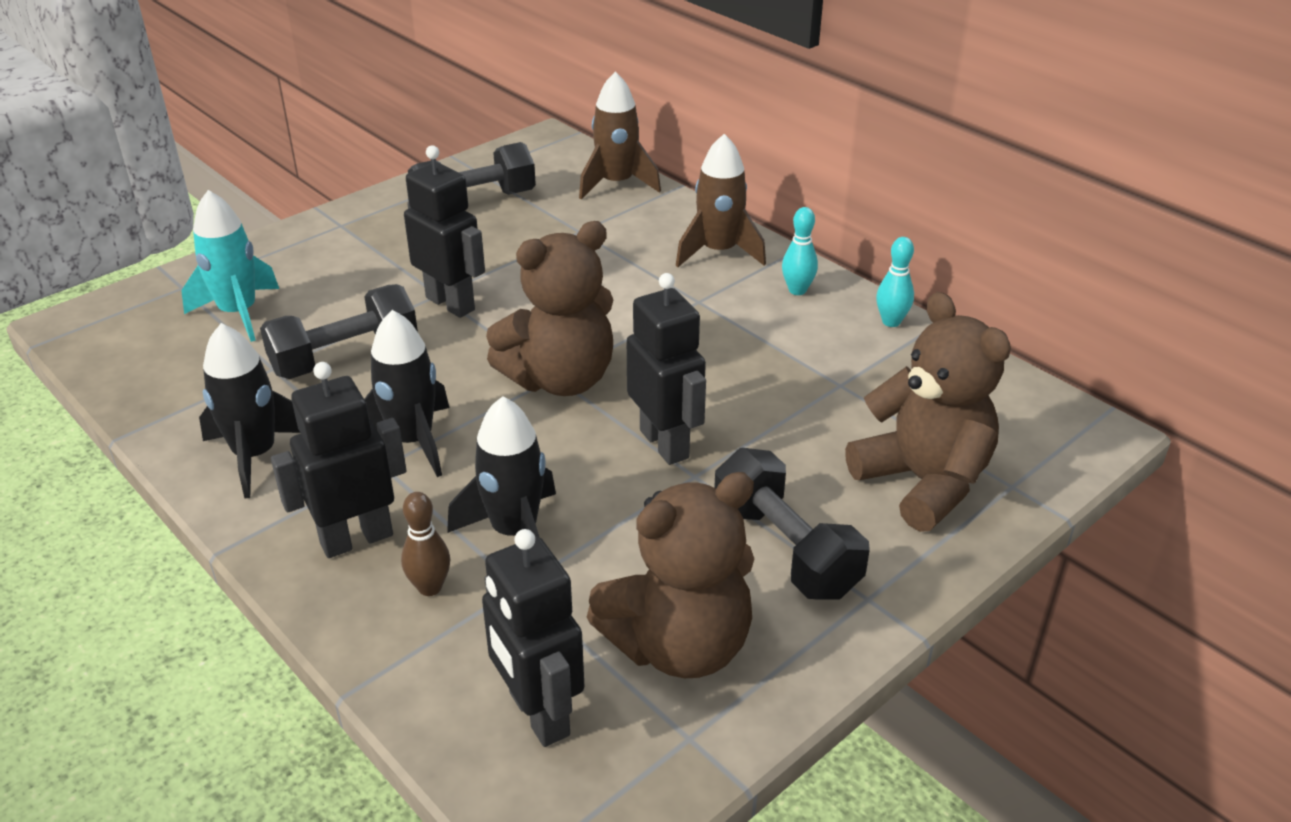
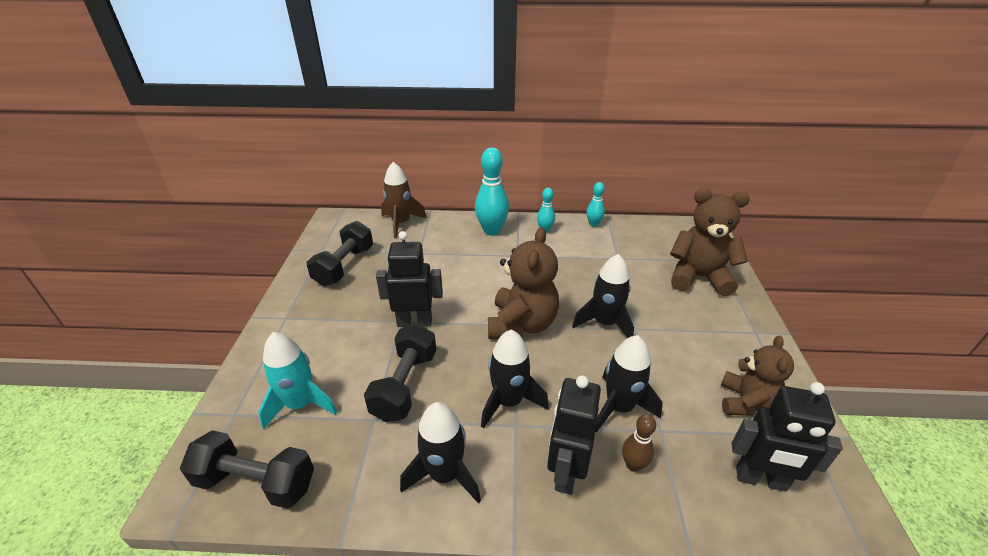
camera: 45 degrees left, 0 degrees up
brown teddy bear [587,472,754,678] -> brown teddy bear [721,336,794,416], size x0.66
black robot [627,273,706,465] -> black rocket [572,254,634,338]
brown rocket [676,134,766,267] -> turquoise bowling pin [475,147,509,235]
black dumbbell [714,448,870,600] -> black dumbbell moved to [180,430,314,509]

